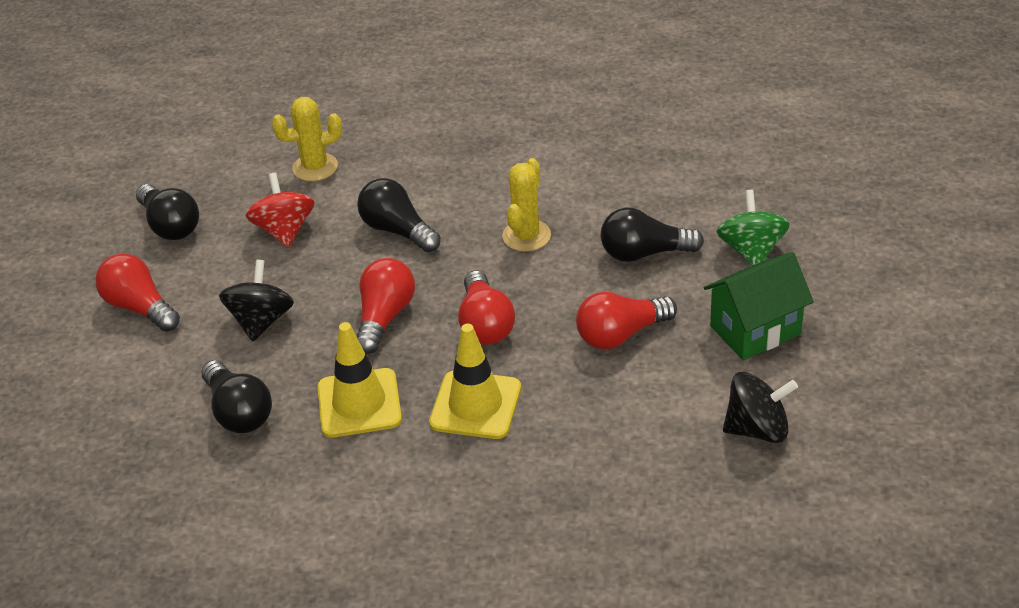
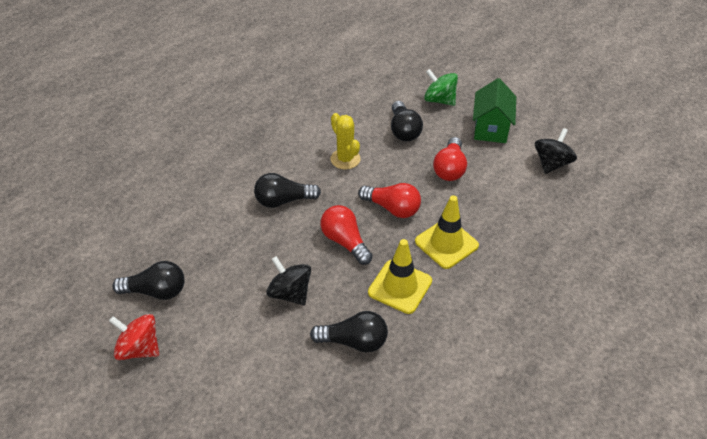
camera: 55 degrees left, 5 degrees up
red light bulb [95,254,180,332] -> none
red spinning top [246,173,315,248] -> red spinning top moved to [109,314,159,360]
yellow cactus [272,97,342,181] -> none
black light bulb [601,208,704,262] -> black light bulb turned 45 degrees counterclockwise [391,101,423,141]

